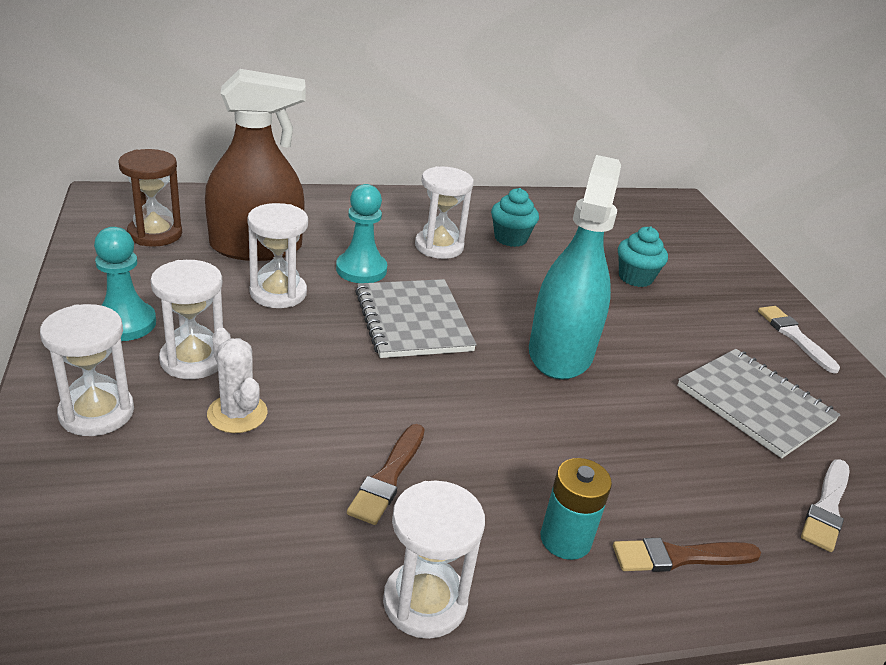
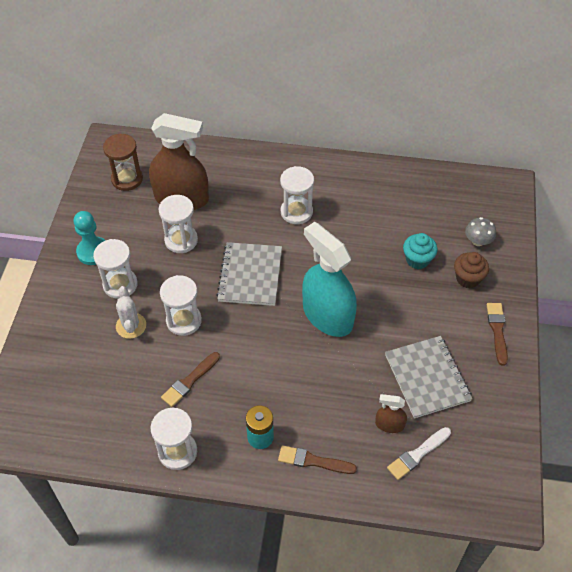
camera: 25 degrees right, 20 degrees up
white hourglass [40,304,134,436] -> white hourglass moved to [160,275,202,336]
turquoise pawn [336,184,387,283] -> none
turquoise cupcake [491,188,539,247] -> none
turquoise spray bottle [529,155,621,380] -> turquoise spray bottle turned 75 degrees counterclockwise [302,222,357,337]
white brush [758,306,840,373] -> brown brush [487,303,508,366]
none -> brown spray bottle [375,394,407,433]
none -> brown cupcake [454,252,489,288]
none -> grey mushroom [465,217,496,246]

